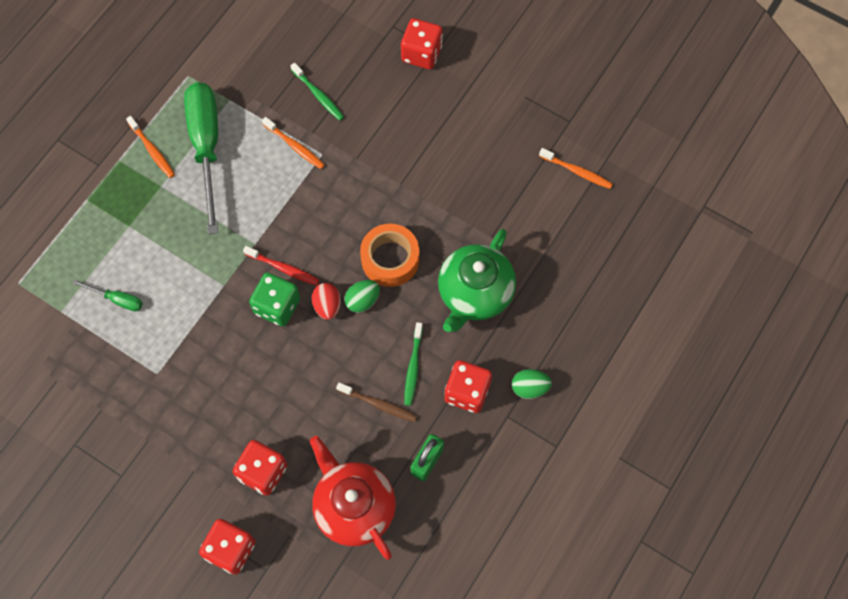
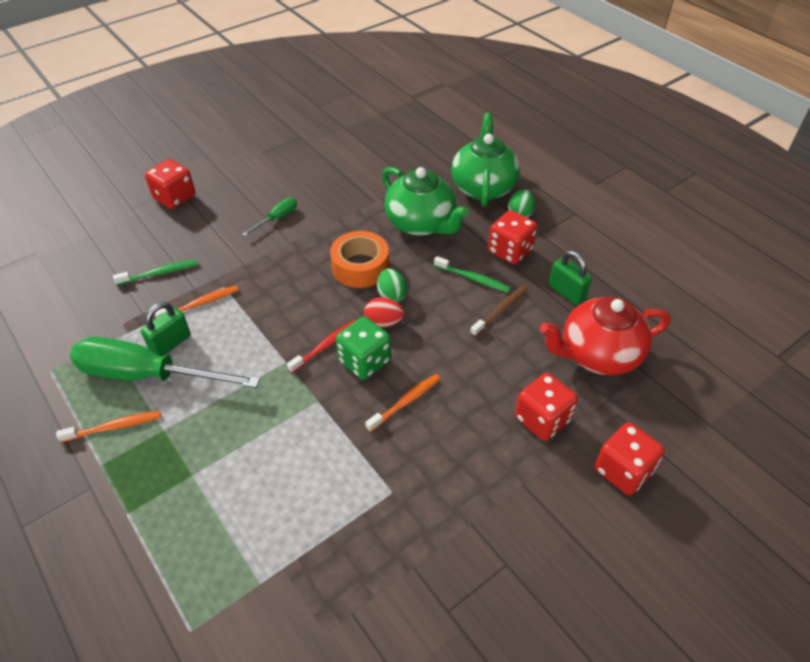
camera: 70 degrees left, 20 degrees down
green screwdriver [72,280,143,311] -> green screwdriver moved to [242,198,297,236]
orange toothbrush [539,148,613,189] -> orange toothbrush moved to [365,374,441,432]
none -> green padlock [141,302,191,356]
none -> green teapot [451,113,520,207]

